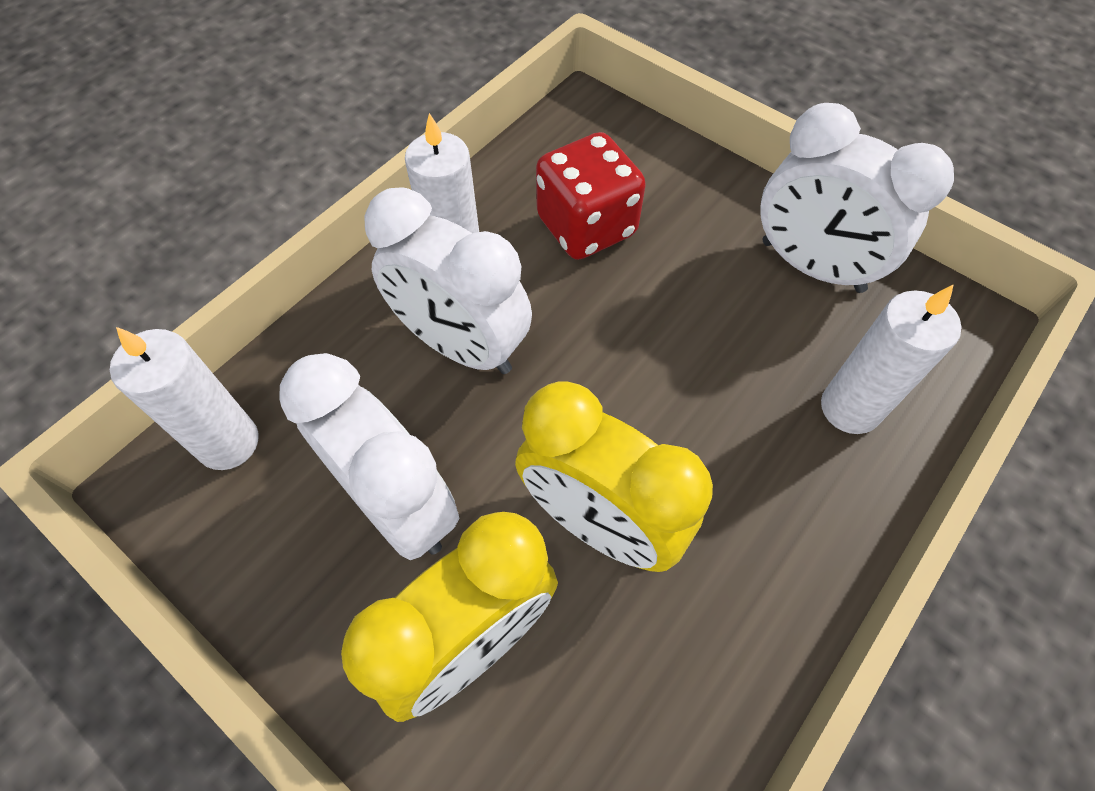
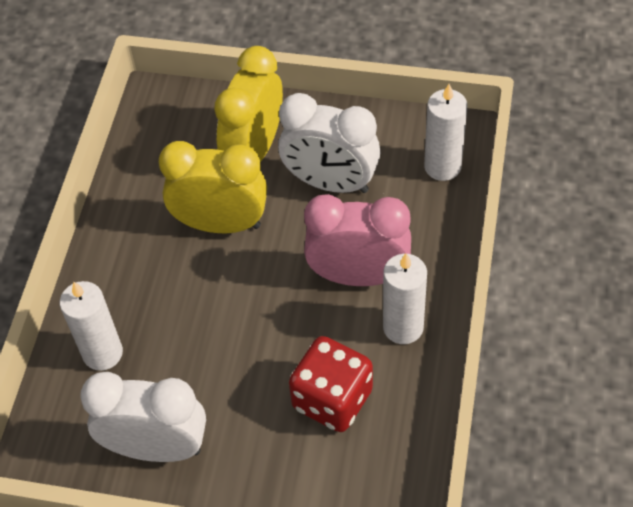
camera: 155 degrees right, 5 degrees down
white clock [364,187,532,374] -> pink clock [304,194,411,286]

